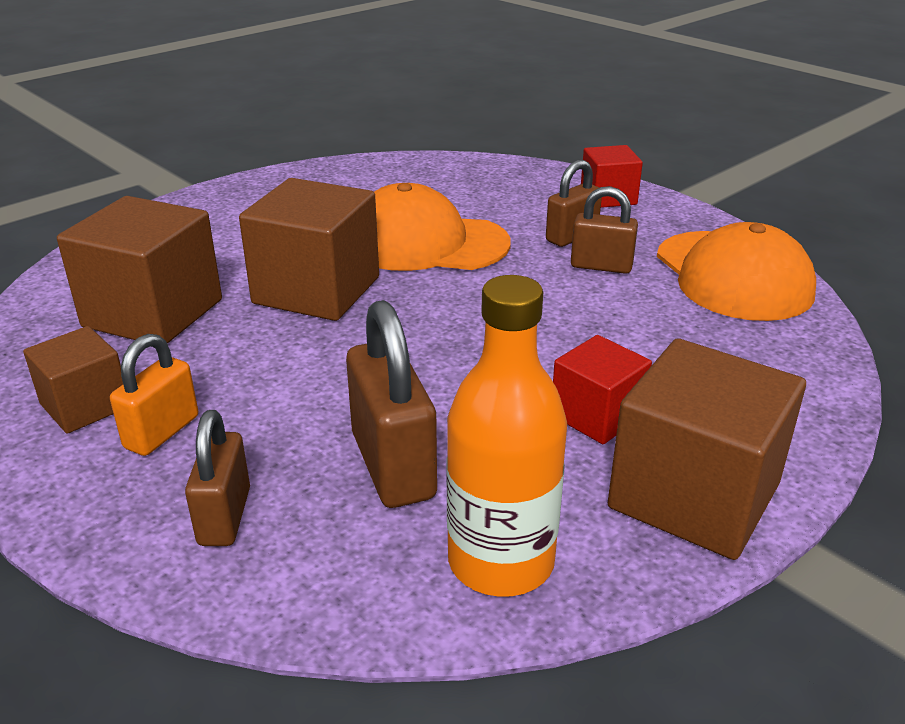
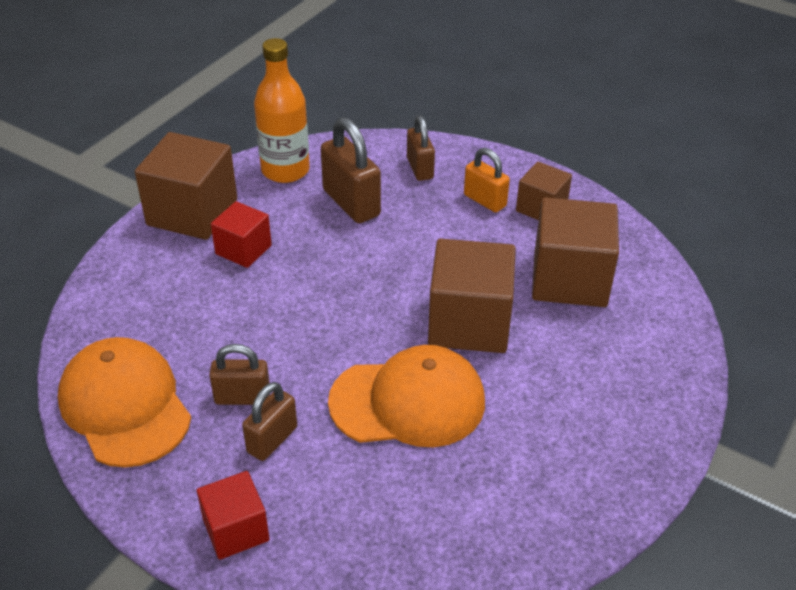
camera: 165 degrees right, 10 degrees up
orange padlock [110,334,198,456] -> orange padlock turned 60 degrees counterclockwise [464,148,510,212]

